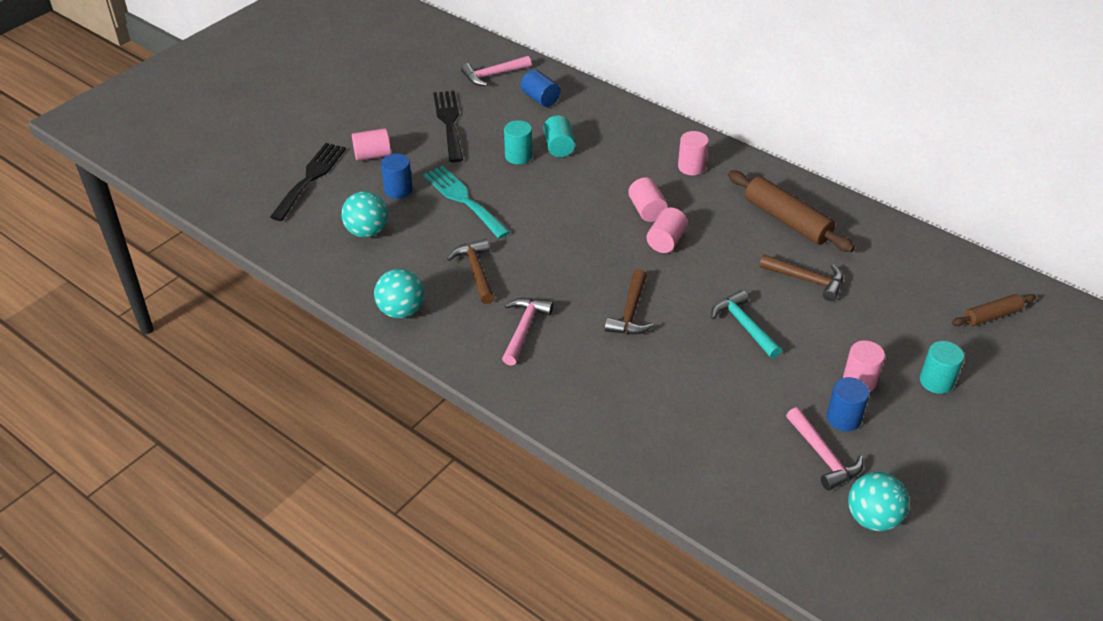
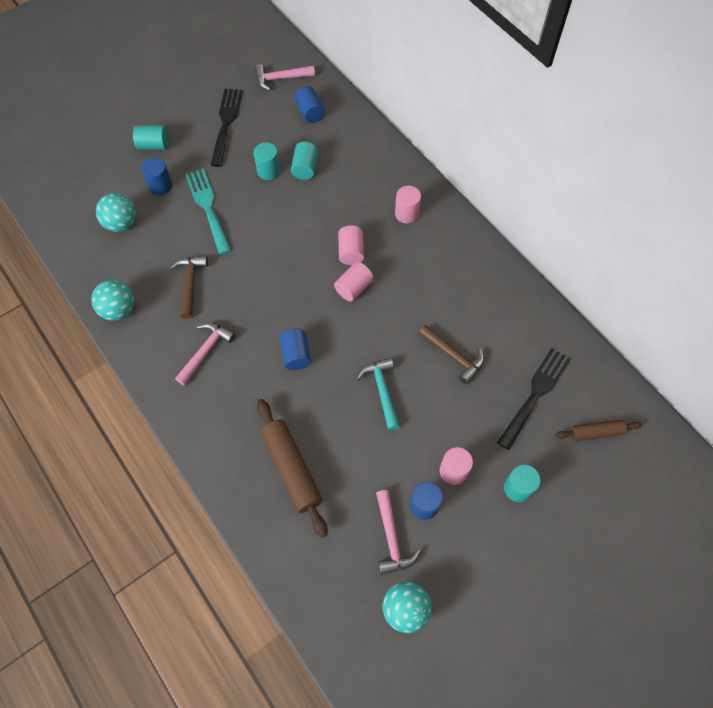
camera: 15 degrees right, 20 degrees up
black fork [270,143,346,221] -> black fork moved to [497,348,571,450]
pink cylinder [352,128,391,161] -> turquoise cylinder [133,125,168,149]
brown hammer [605,269,654,335] -> blue cylinder [279,329,311,370]
brown rolling pin [728,170,855,252] -> brown rolling pin moved to [257,399,327,537]

